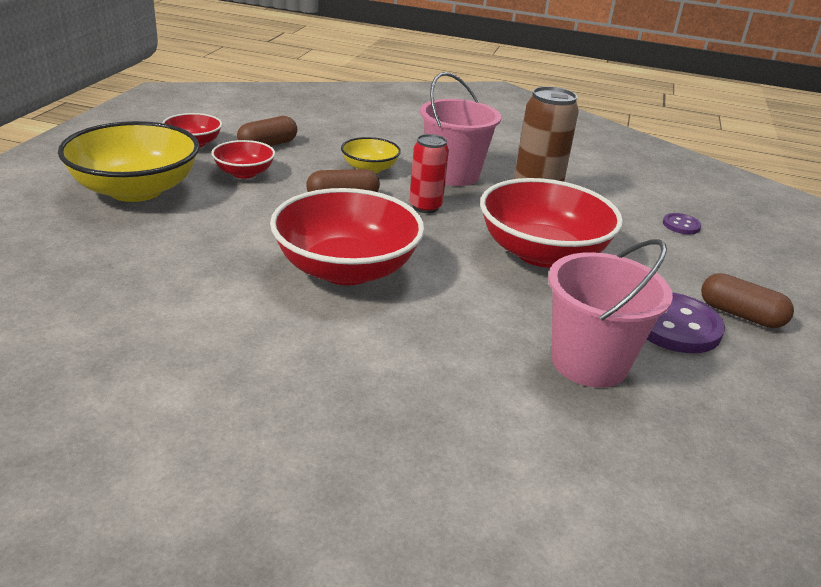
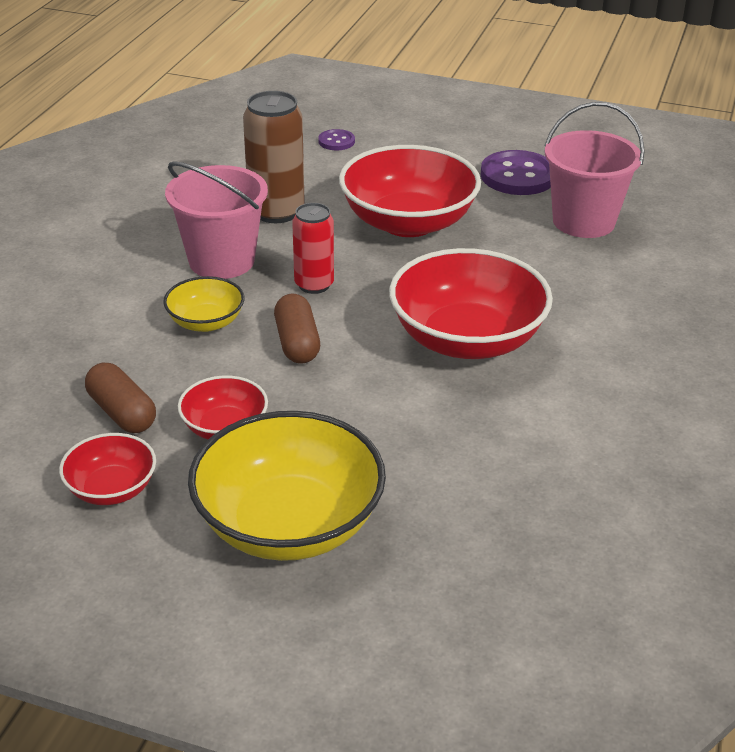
camera: 85 degrees left, 5 degrees up
brown capsule [701,273,794,328] -> none

